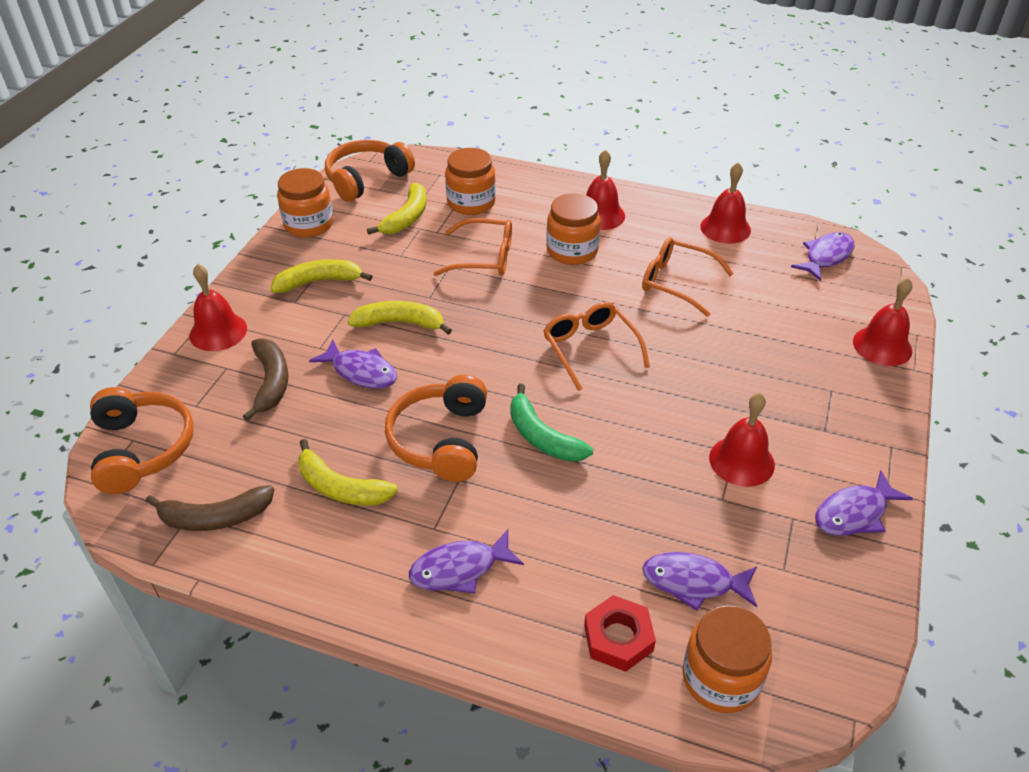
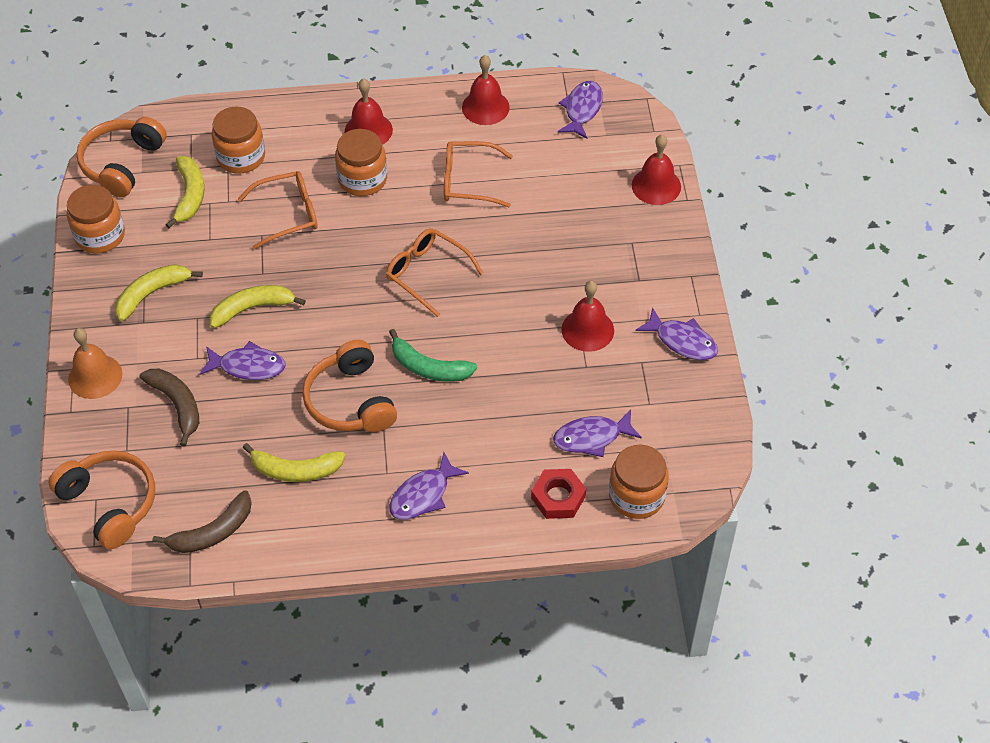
camera: 25 degrees left, 10 degrees up
red bell [189,264,247,351] -> orange bell [68,328,122,399]
purple fish [815,471,913,536] -> purple fish turned 90 degrees counterclockwise [635,308,718,360]

